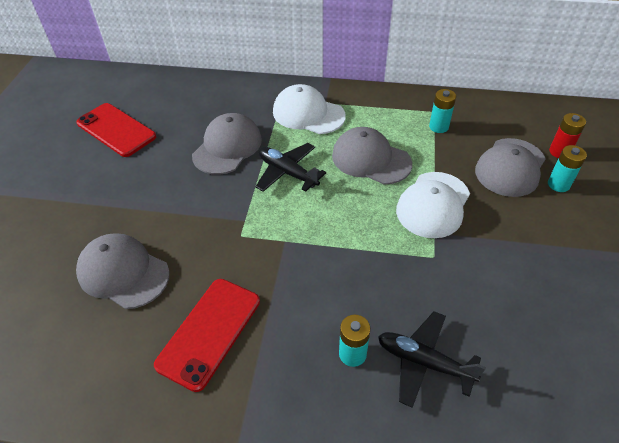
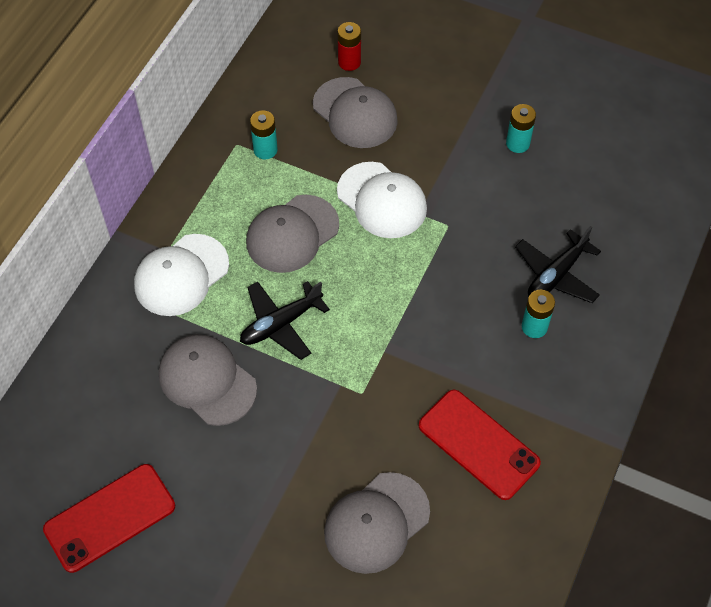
camera: 75 degrees left, 10 degrees up
turquoise battery [548,145,587,192] -> turquoise battery moved to [506,104,536,153]

